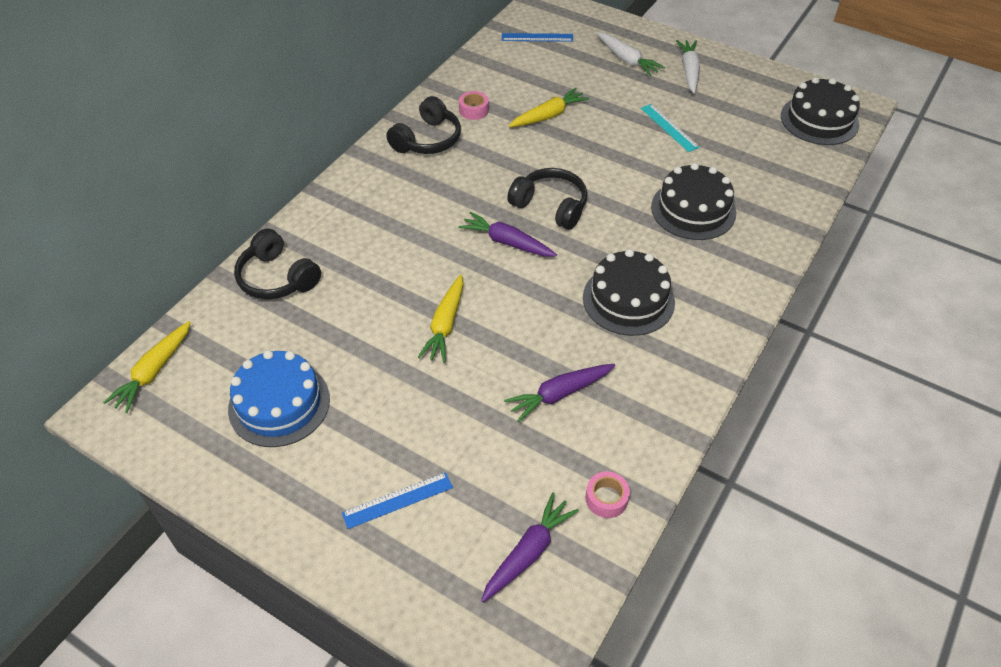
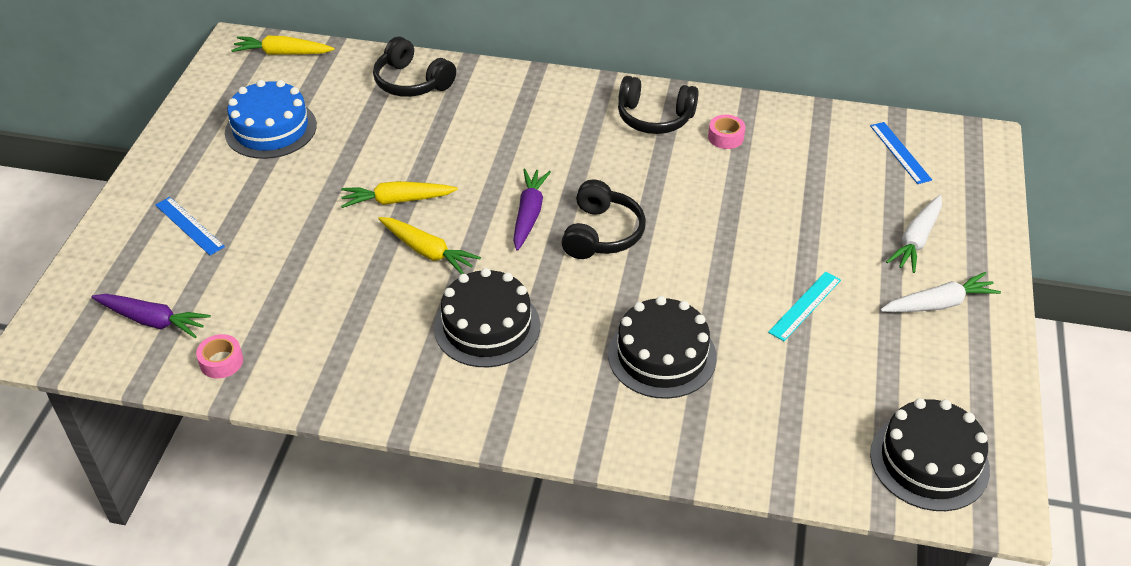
camera: 70 degrees right, 5 degrees down
black headphones [234,229,321,299] -> black headphones turned 75 degrees counterclockwise [373,37,456,97]
purple carrot [504,364,615,422] -> none
yellow carrot [508,88,589,127] -> yellow carrot moved to [378,217,481,274]

